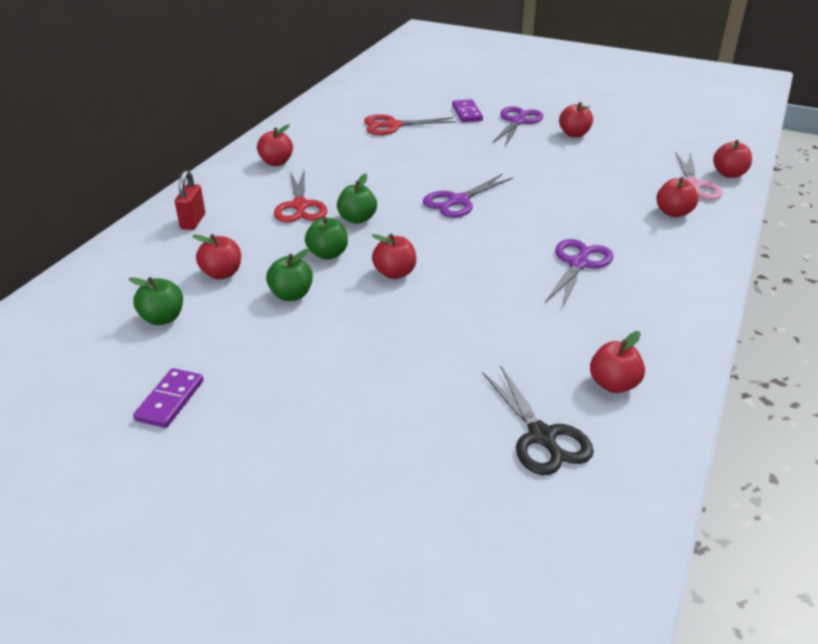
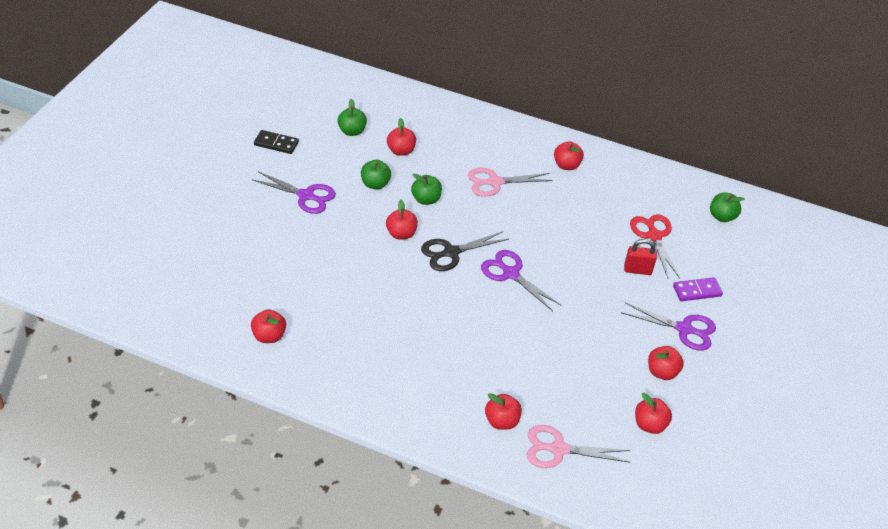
camera: 85 degrees right, 10 degrees up
purple domino [133,368,204,428] -> black domino [254,130,299,154]
red padlock [175,170,205,230] -> red padlock moved to [624,239,657,275]
red scissors [274,171,327,223] -> pink scissors [468,168,553,197]
green apple [337,174,377,224] -> green apple moved to [710,192,745,222]
black scissors [482,366,594,475] -> black scissors moved to [421,231,509,271]
purple scissors [545,239,614,309] -> purple scissors moved to [252,171,336,214]
red apple [713,140,752,178] -> red apple moved to [635,393,672,434]

